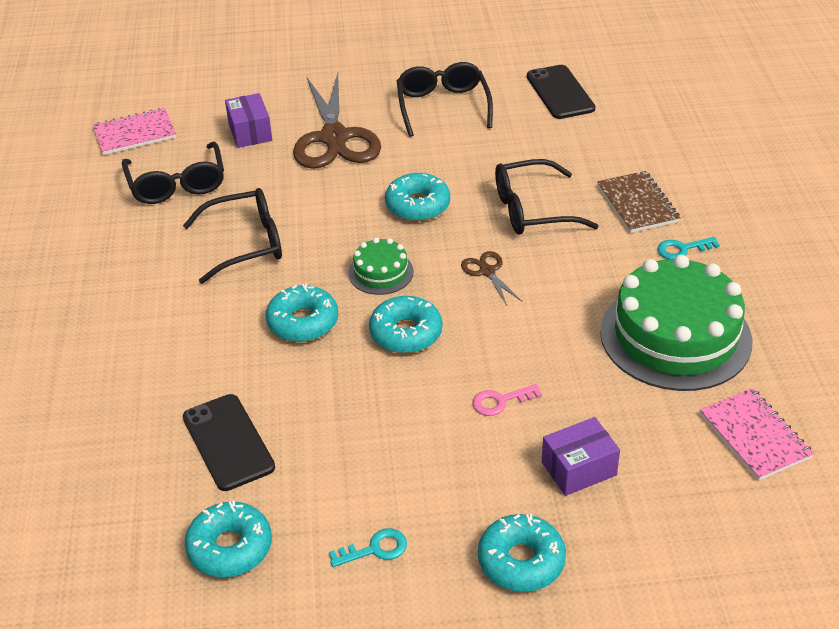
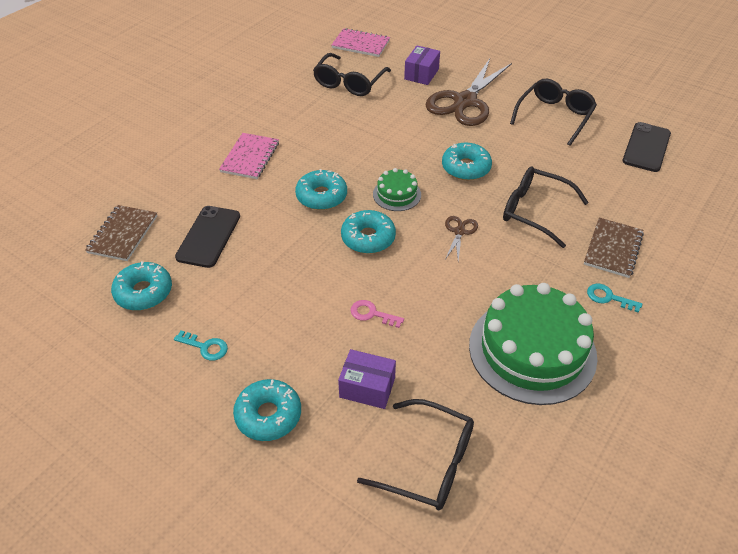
camera: 40 degrees right, 5 degrees up
black glasses [183,188,282,284] -> black glasses moved to [357,399,474,510]
pink notebook [700,388,814,481] -> pink notebook moved to [219,133,279,179]
none -> brown notebook [85,205,157,261]

